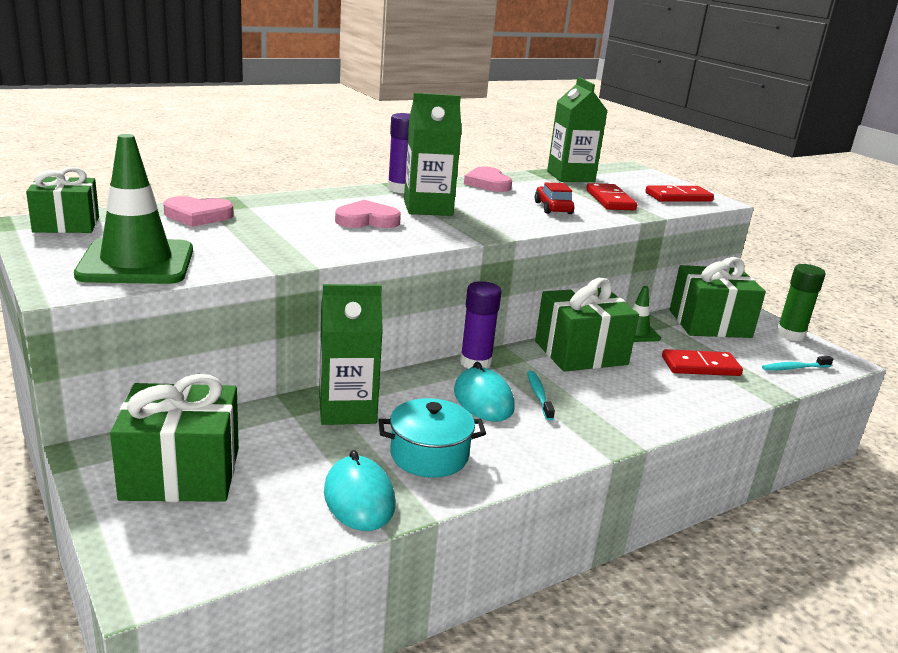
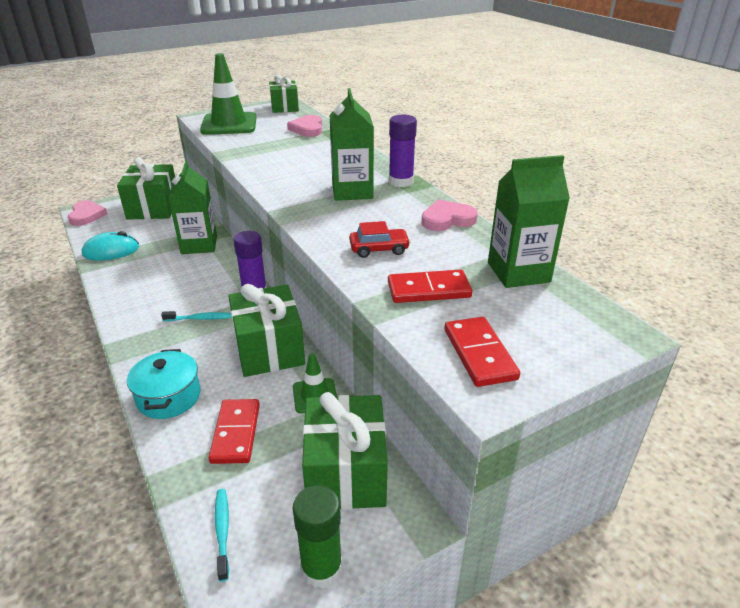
camera: 95 degrees right, 10 degrees up
pink heart [335,200,401,228] -> pink heart moved to [68,200,107,226]
turquoise pot [378,398,486,478] -> turquoise pot moved to [127,349,201,419]
turquoise mouse [454,362,515,421] -> none

